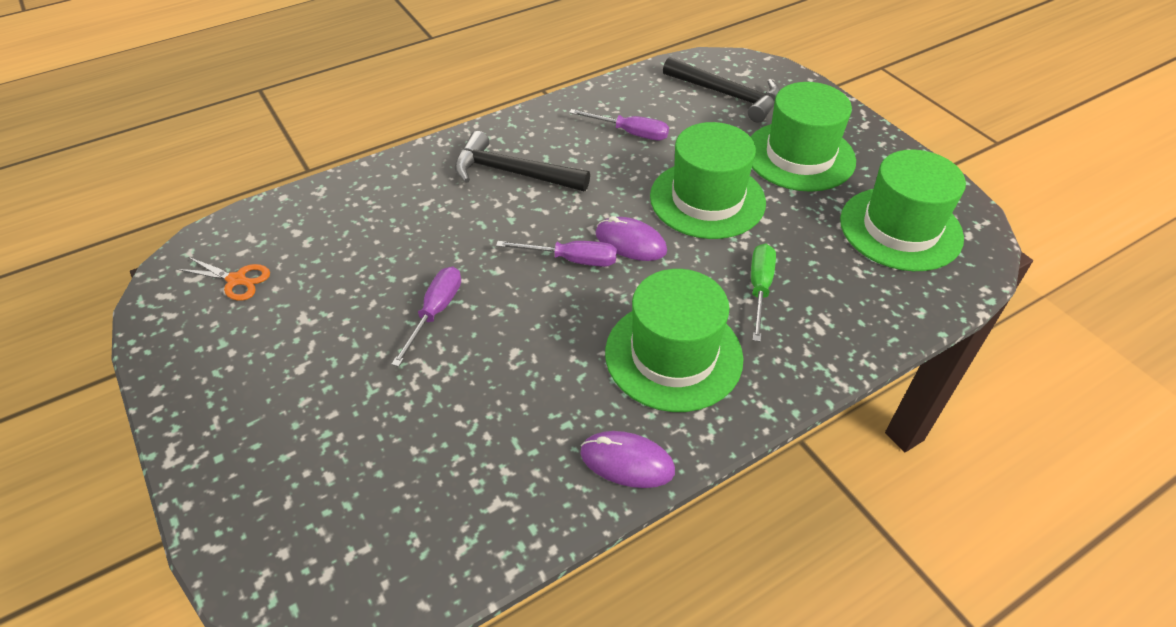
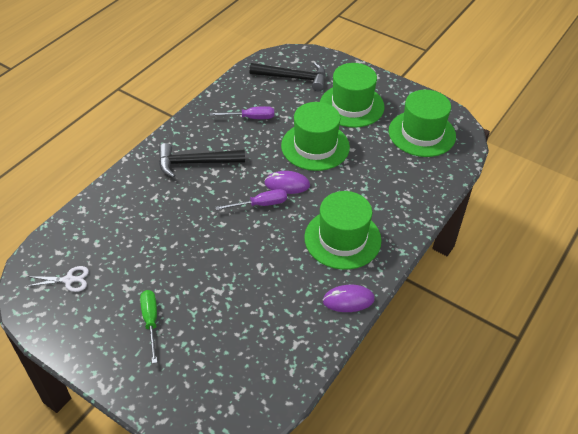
camera: 25 degrees left, 0 degrees up
orange scissors [177,257,270,301] -> white scissors [27,266,89,292]
purple screwdriver [391,267,461,367] -> none
green screwdriver [751,244,776,342] -> green screwdriver moved to [140,290,157,364]

